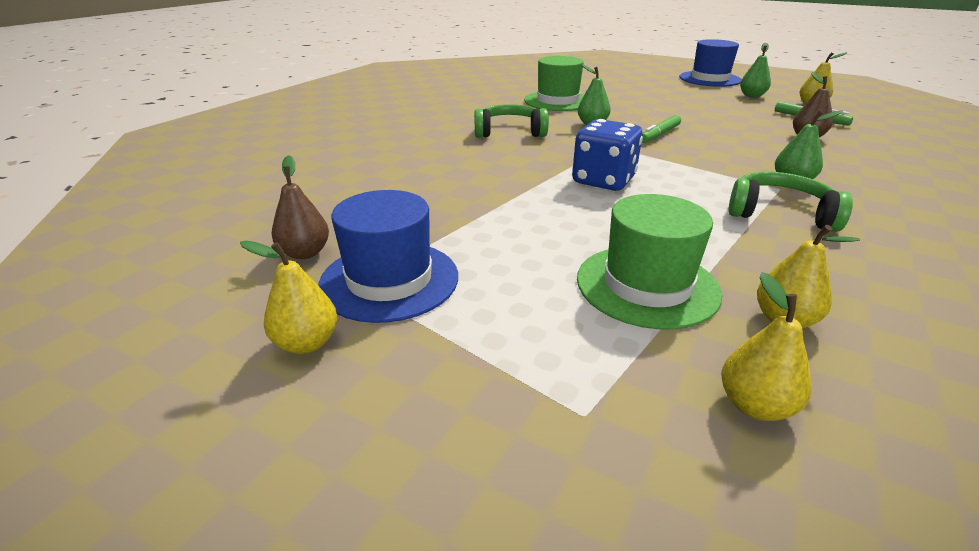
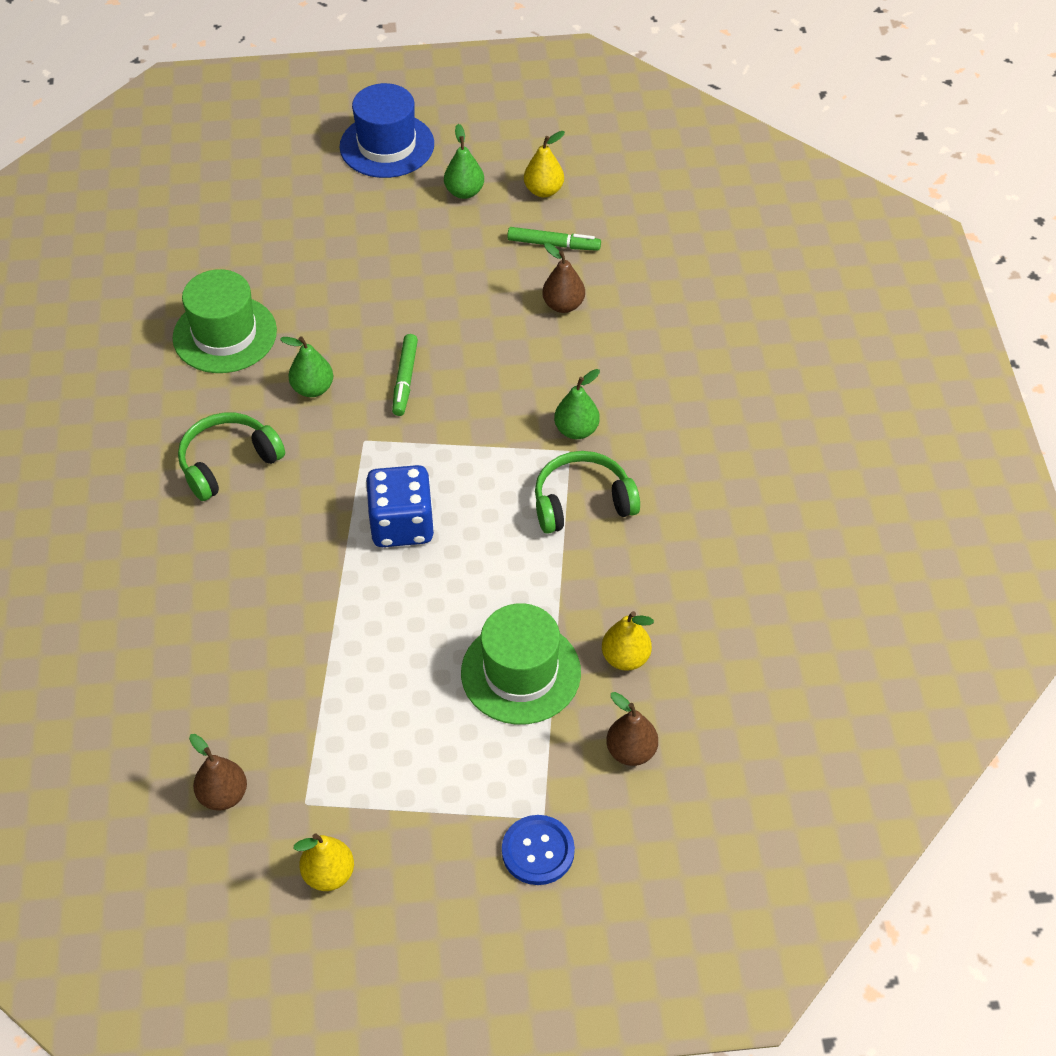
camera: 35 degrees left, 20 degrees up
blue hat [318,190,458,323] -> none
yellow pear [721,272,811,421] -> brown pear [606,692,658,766]
none -> blue button [502,815,575,885]

